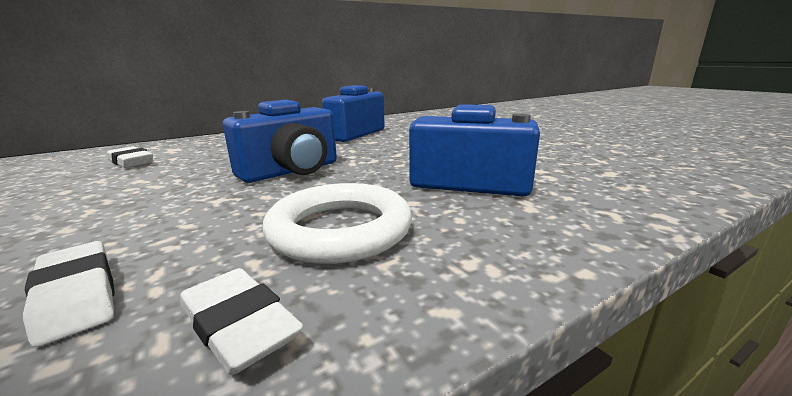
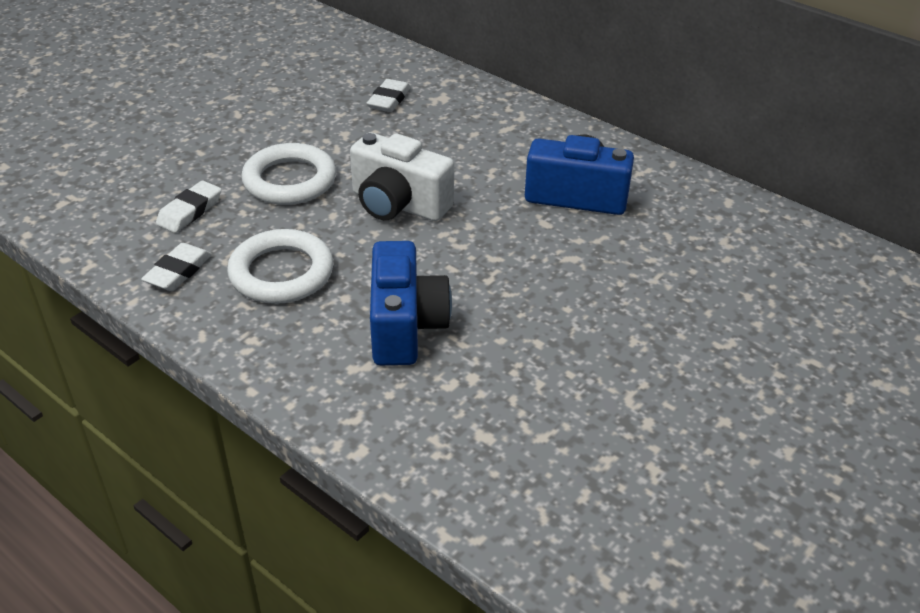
camera: 70 degrees right, 20 degrees up
blue camera [223,100,337,183] -> white camera [350,132,454,221]
none -> white ring [241,143,336,205]

